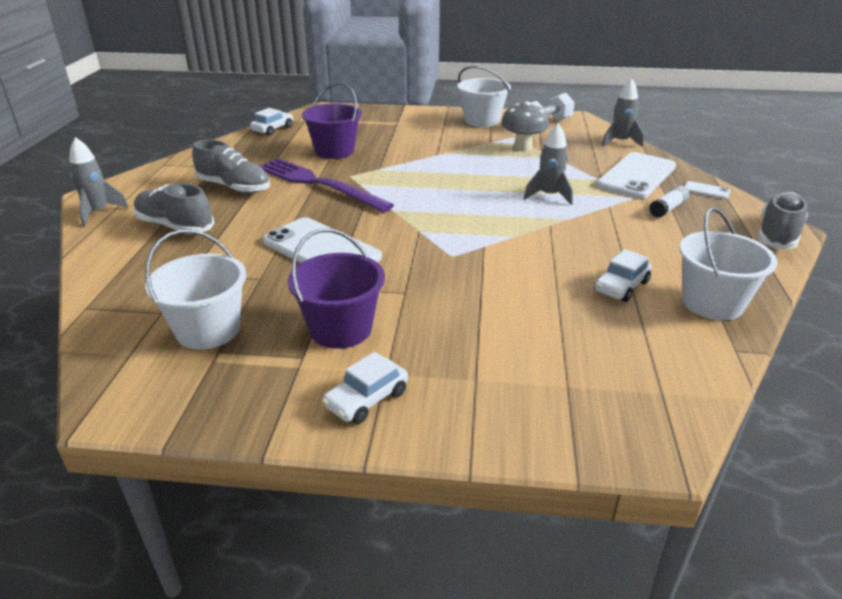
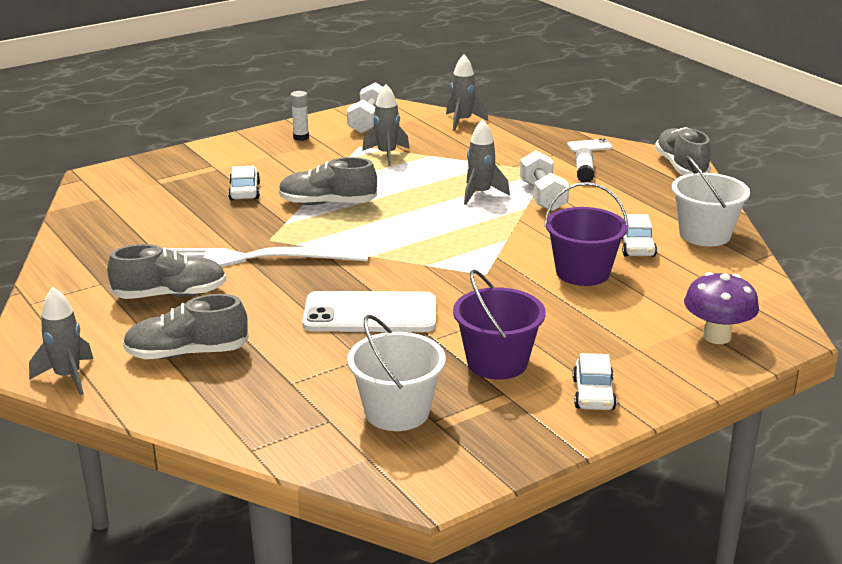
camera: 40 degrees left, 5 degrees down
white car [250,108,293,136] -> white car moved to [228,166,260,200]
purple fork [259,158,394,213] -> white fork [166,247,368,267]
purple bucket [302,83,362,159] -> purple bucket moved to [544,182,629,286]
white bucket [457,66,511,127] -> white glue stick [291,91,309,141]
grey mushroom [501,101,550,151] -> grey rocket [362,84,410,166]
white phone [596,152,676,199] -> none
none -> grey shoe [279,157,377,205]
none -> white dumbbell [520,150,569,211]
none -> purple mushroom [684,272,759,344]

